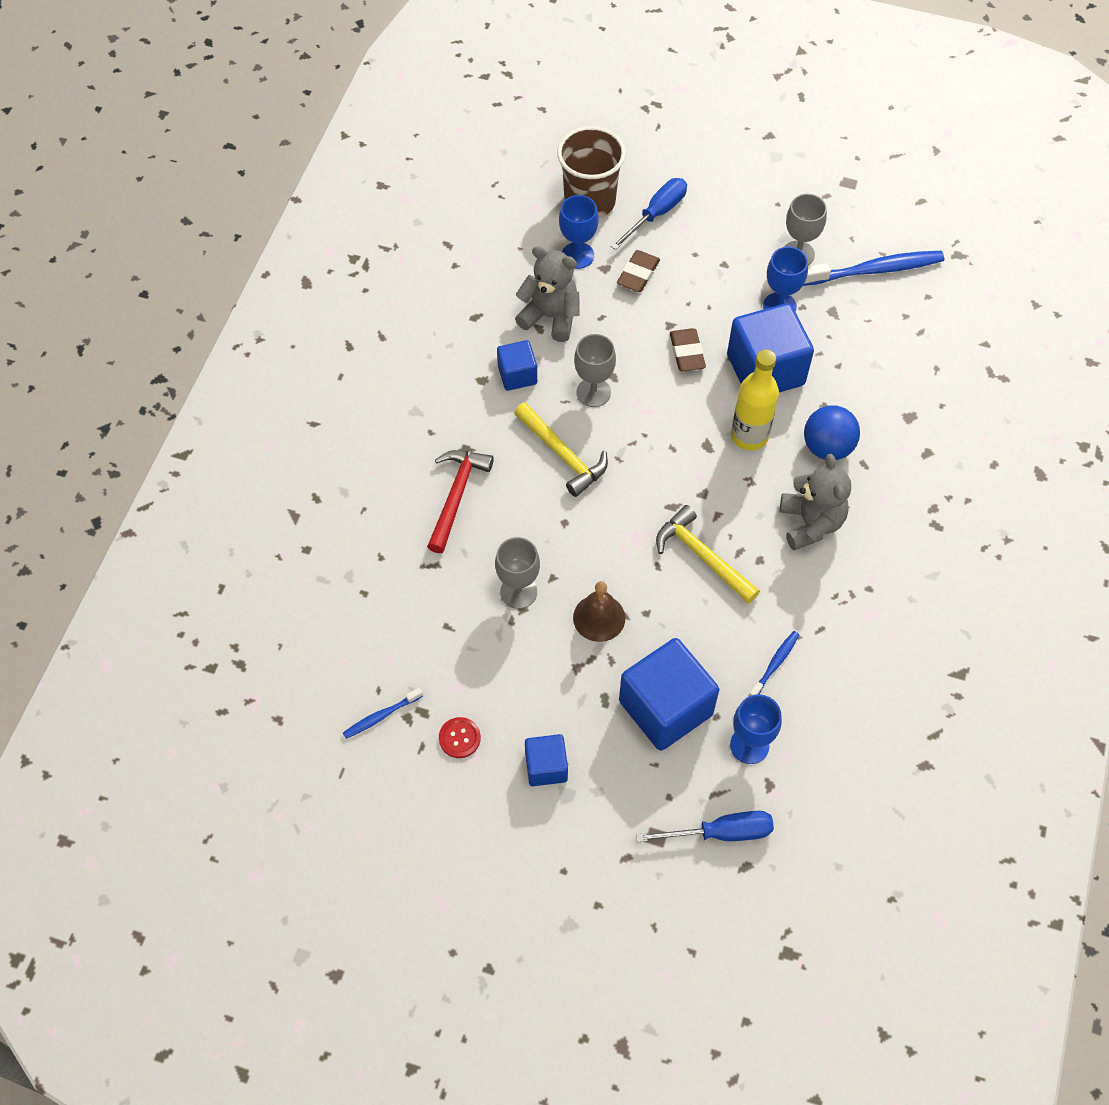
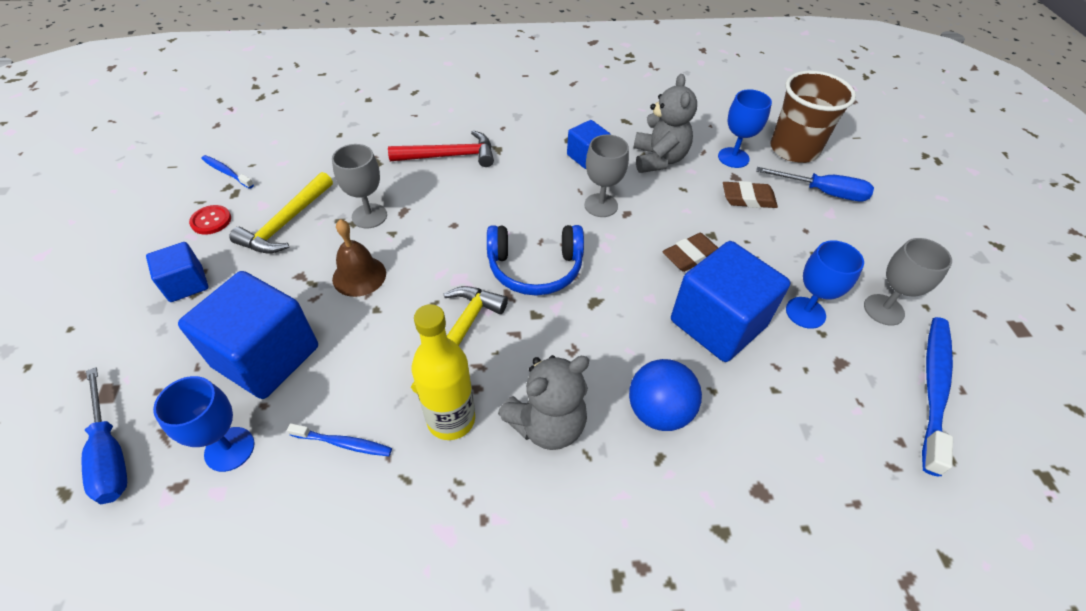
camera: 65 degrees right, 10 degrees down
yellow hammer [514,402,608,497] -> yellow hammer moved to [229,172,333,254]
yellow bottle [731,349,779,451] -> yellow bottle moved to [411,304,475,440]
blue toothbrush [803,251,944,286] -> blue toothbrush turned 120 degrees counterclockwise [922,317,953,477]
none -> blue headphones [487,225,584,296]

